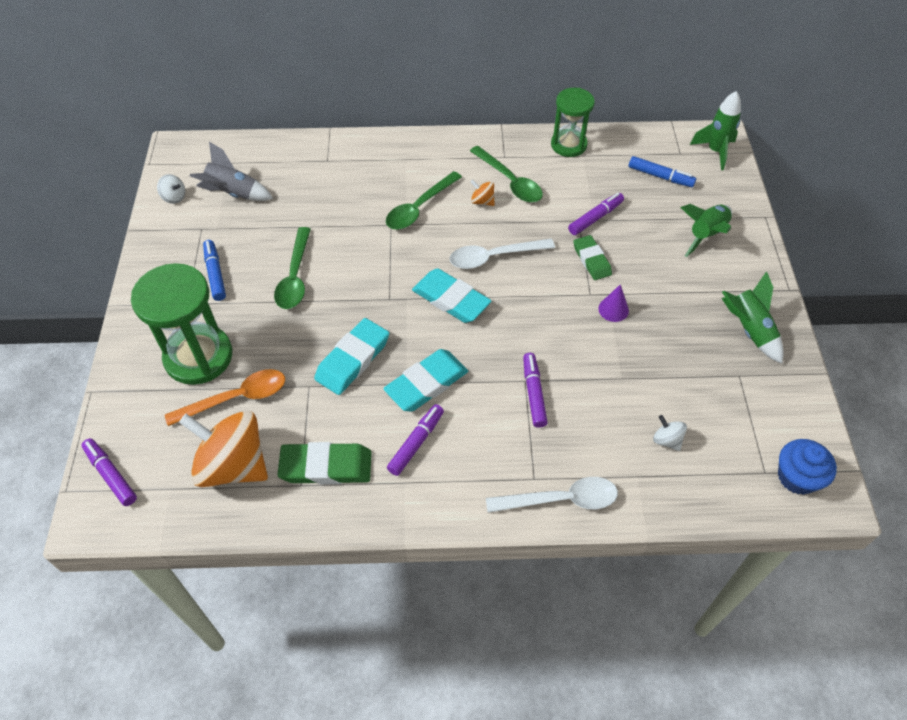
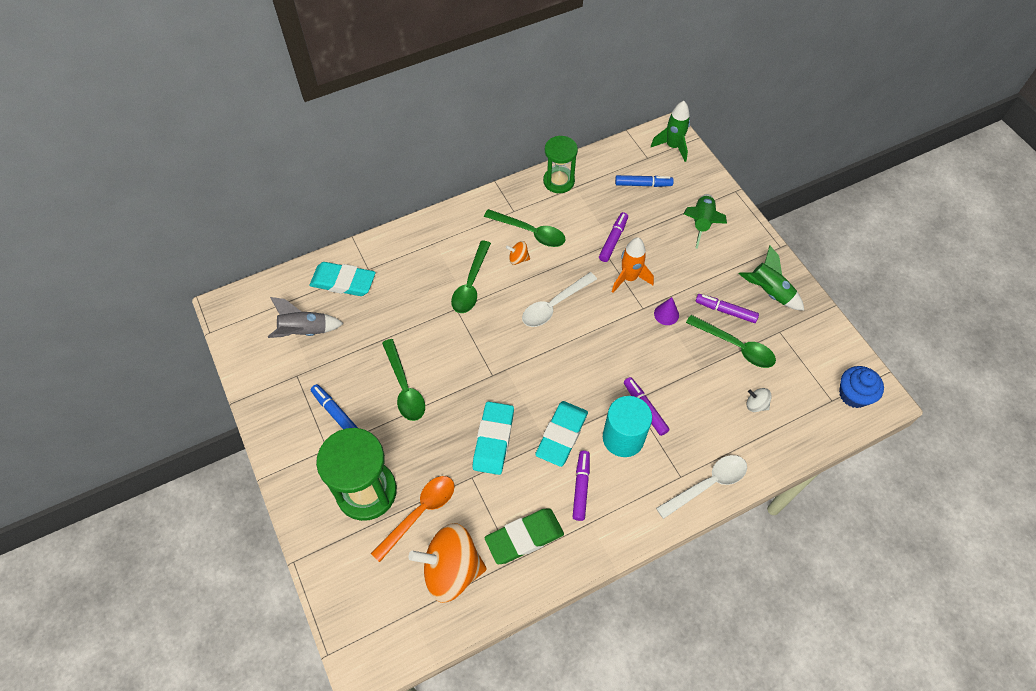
camera: 25 degrees left, 5 degrees up
purple marker [82,438,137,506] -> purple marker moved to [695,294,759,323]
white spinning top [157,174,185,204] -> none
turquoise eraser [412,269,491,323] -> turquoise eraser moved to [309,262,376,296]
green eraser [573,235,612,280] -> orange rocket [612,237,654,293]
none -> turquoise cylinder [603,396,652,457]
none -> green spoon [686,315,776,368]

